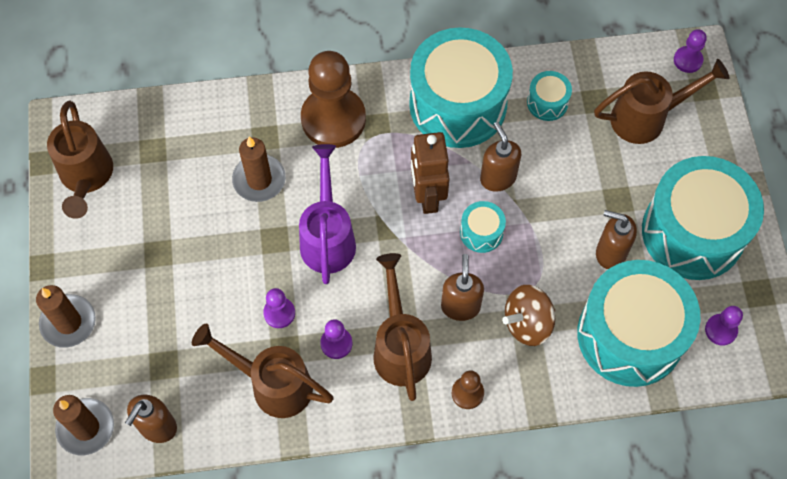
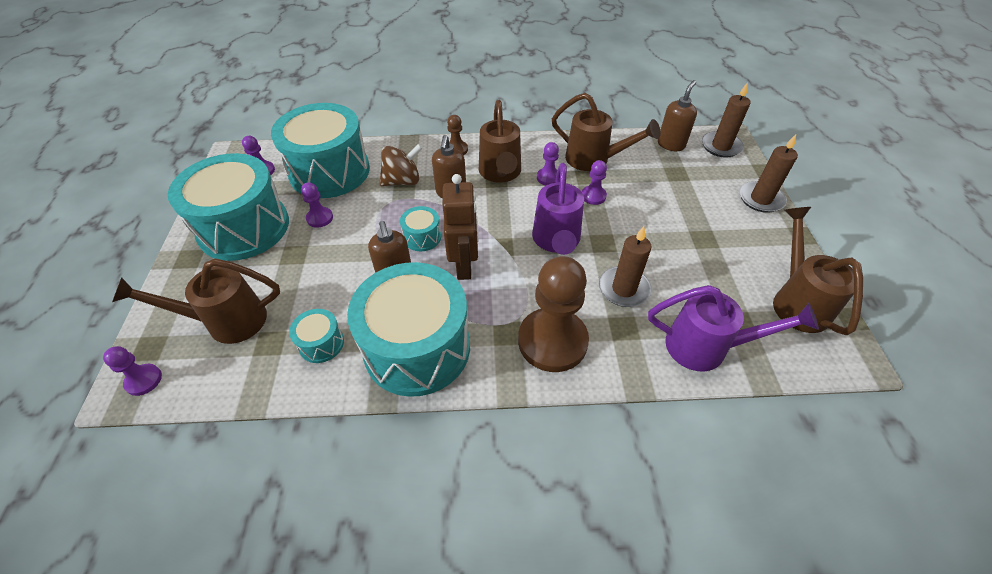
camera: 175 degrees left, 15 degrees down
brown soap dispenser [596,210,637,269] -> purple pawn [301,182,333,228]
none -> purple watering can [648,285,819,372]

